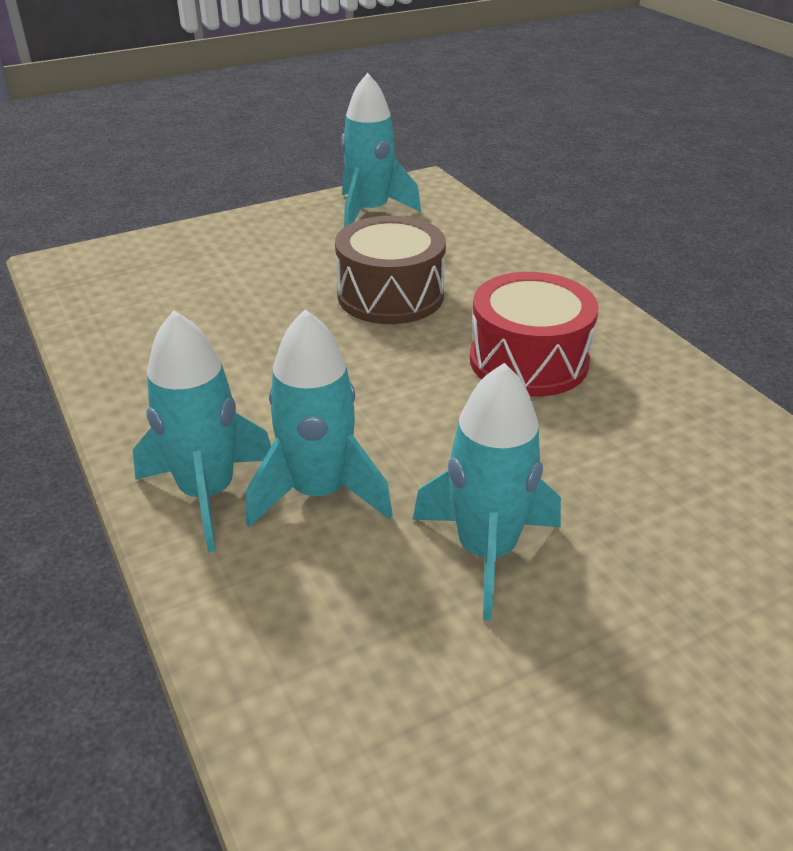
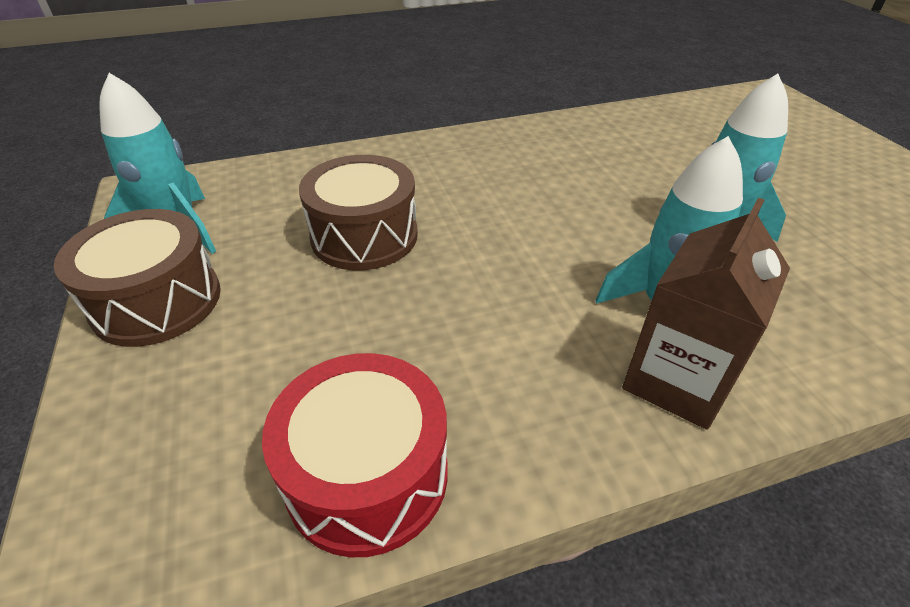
camera: 80 degrees left, 5 degrees up
turquoise rocket [133,310,271,552] -> brown carton [622,198,790,429]
red drum [470,272,599,397] -> red drum moved to [262,353,448,557]
none -> brown drum [54,209,221,347]

